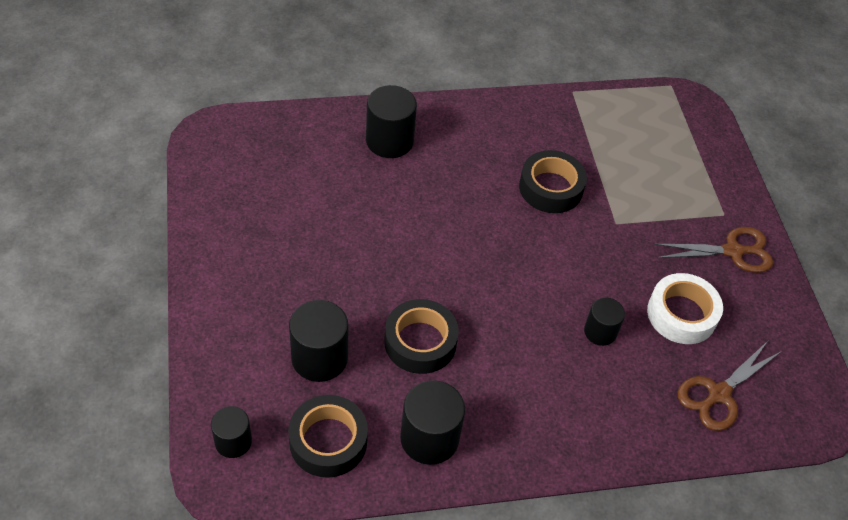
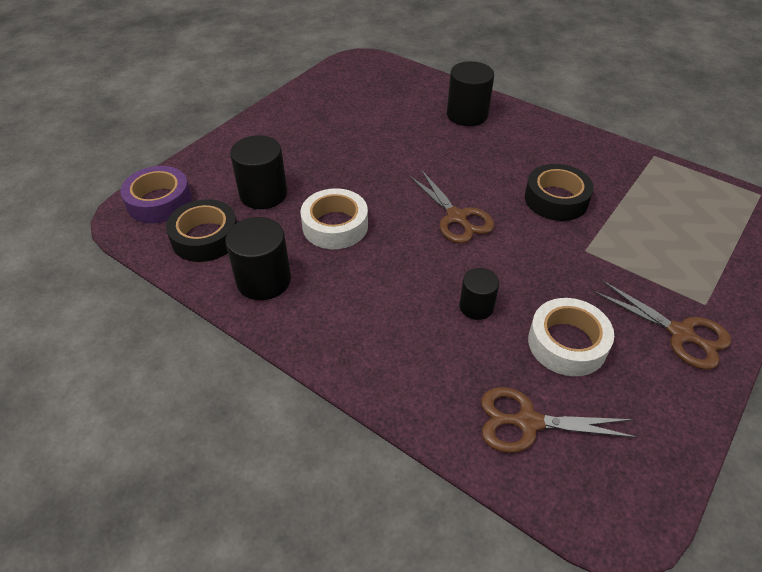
camera: 50 degrees right, 5 degrees down
black cylinder [211,406,252,458] -> purple tape [120,166,192,223]
black tape [384,299,459,374] -> white tape [300,188,368,249]
none -> brown scissors [409,170,495,244]

